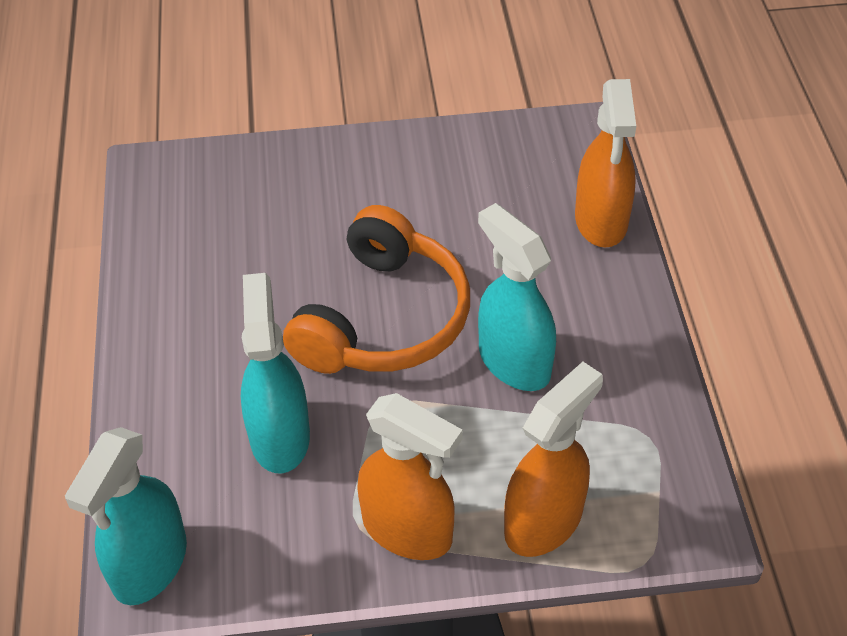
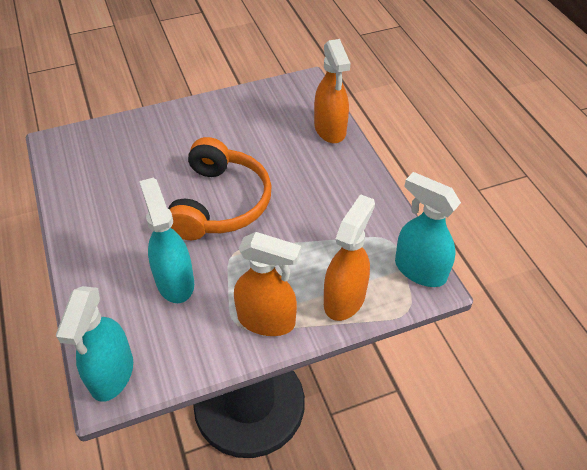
camera: 15 degrees left, 0 degrees up
turquoise spray bottle [478,203,556,391] -> turquoise spray bottle moved to [395,172,461,287]

